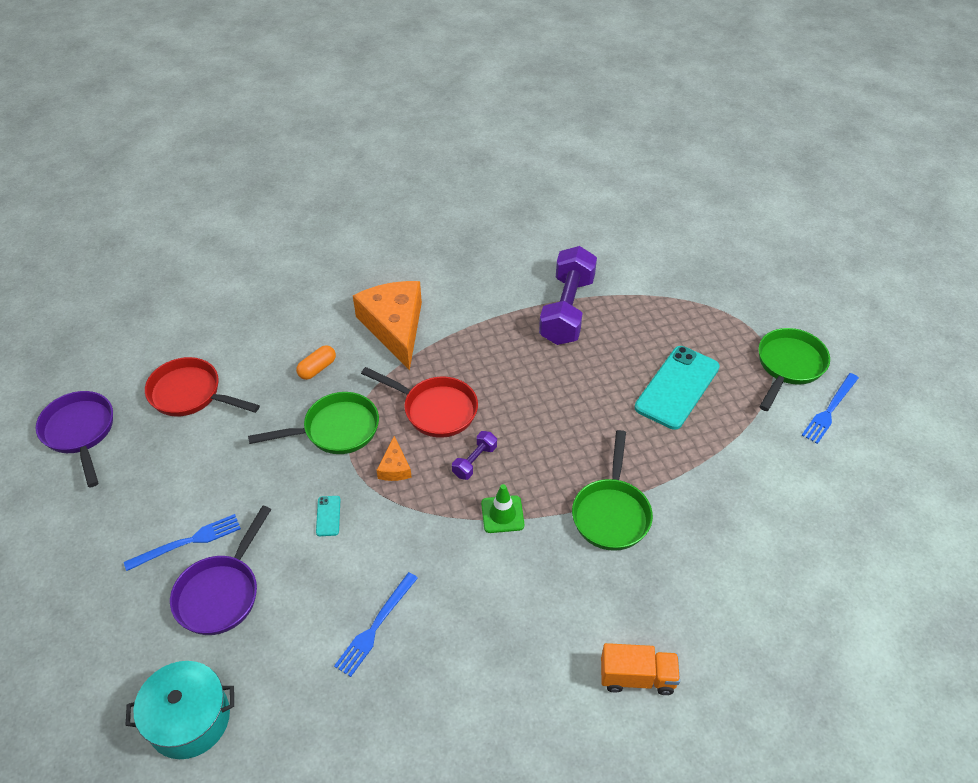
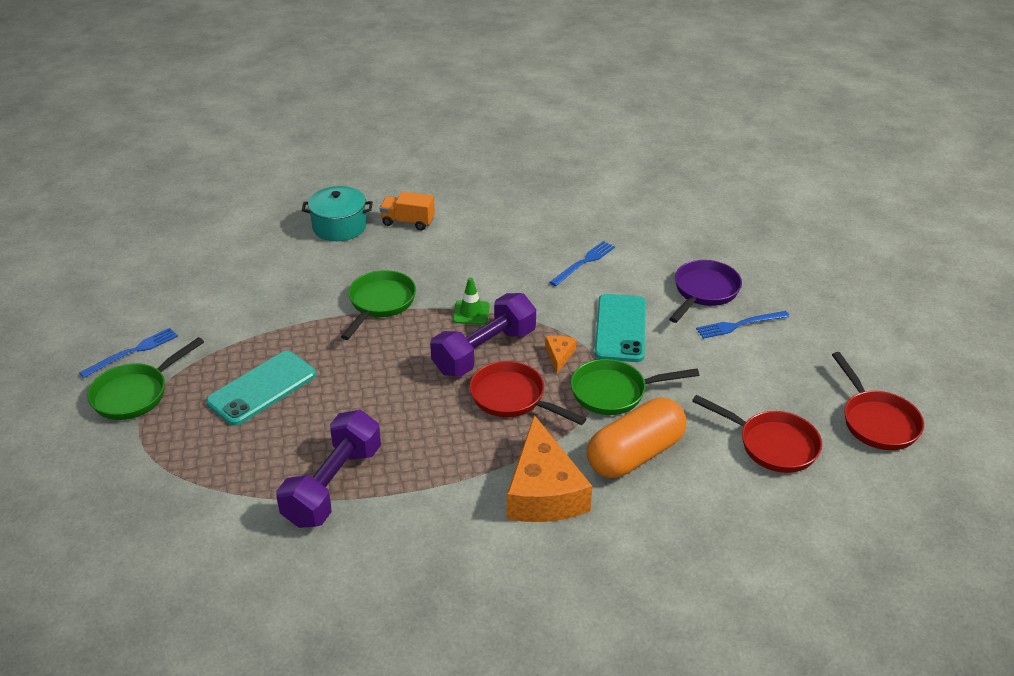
camera: 170 degrees left, 10 degrees down
purple pan [36,391,113,488] -> red pan [832,352,924,450]
turquoise pot [125,661,234,759] -> turquoise pot moved to [302,186,373,241]
orange capsule [296,345,336,380] -> orange capsule [587,398,686,478], size x2.27
turquoise phone [316,496,340,536] -> turquoise phone [595,294,646,362], size x2.47
purple dumbbell [452,431,497,480] -> purple dumbbell [430,293,536,377], size x2.23

